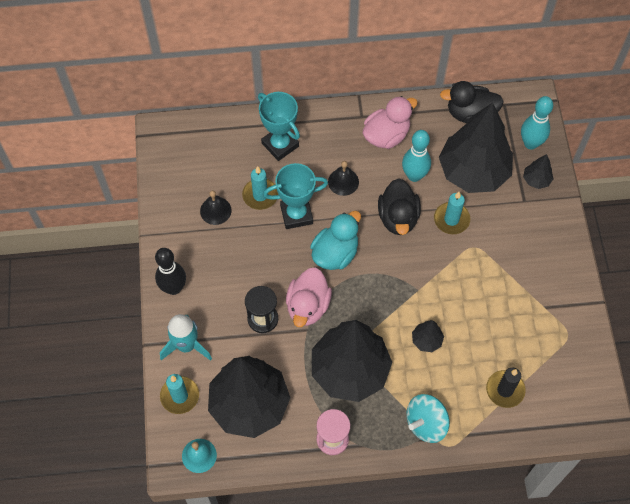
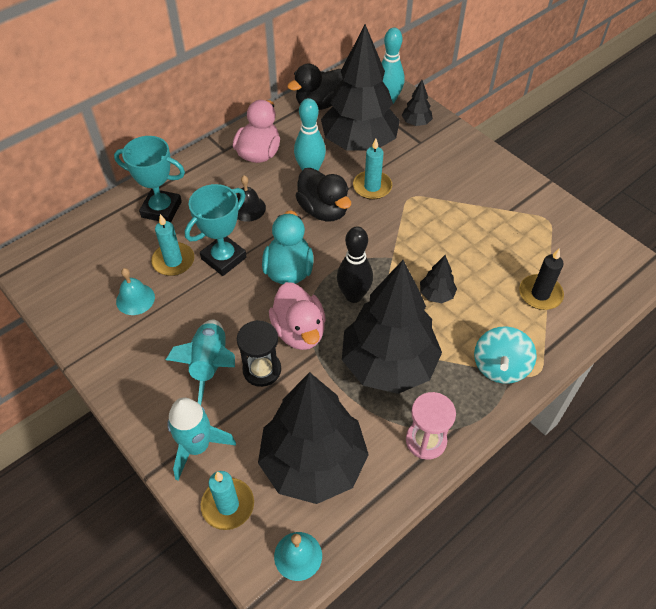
camera: 35 degrees left, 10 degrees down
black bowling pin [155,248,186,295] -> black bowling pin moved to [337,227,373,303]
black bell [200,190,232,225] -> turquoise bell [116,268,155,315]
none -> turquoise rocket [166,320,235,406]

